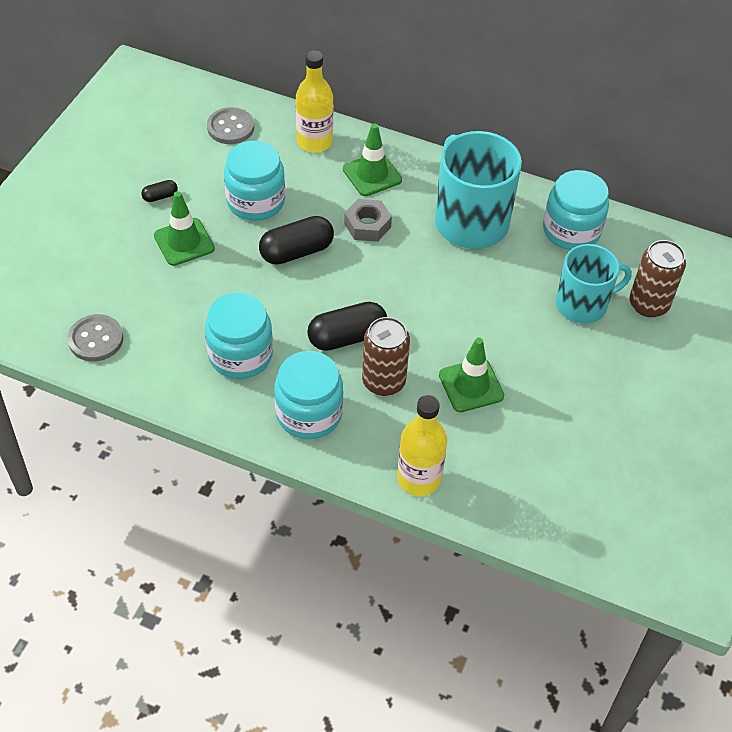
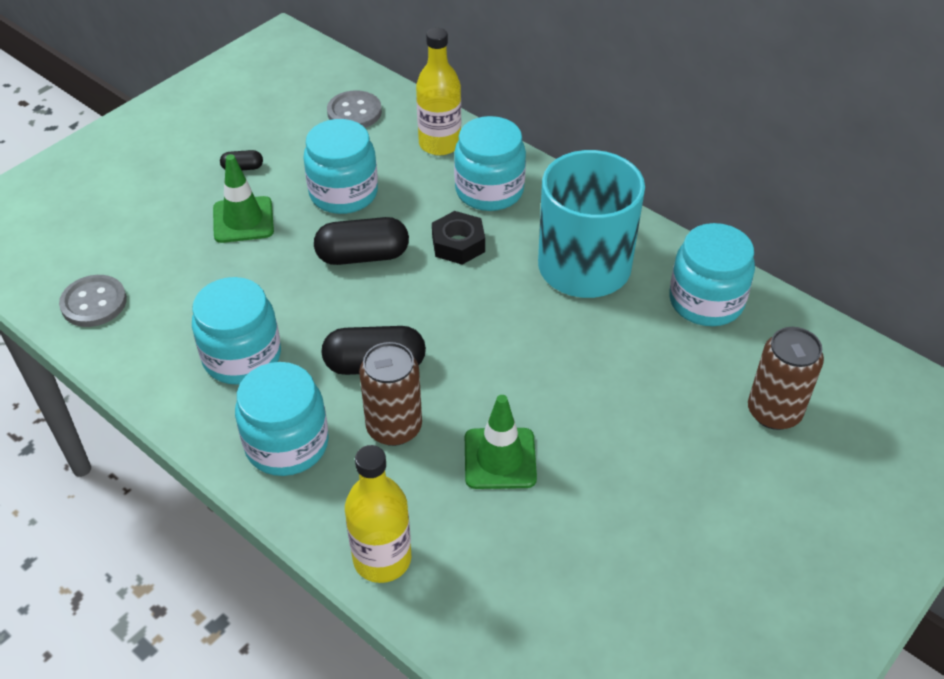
camera: 20 degrees right, 5 degrees down
green traffic cone [343,123,402,196] -> turquoise jar [454,116,526,211]
grey nut [344,199,392,242] -> black nut [432,211,485,265]
turquoise mug [556,244,632,324] -> none

